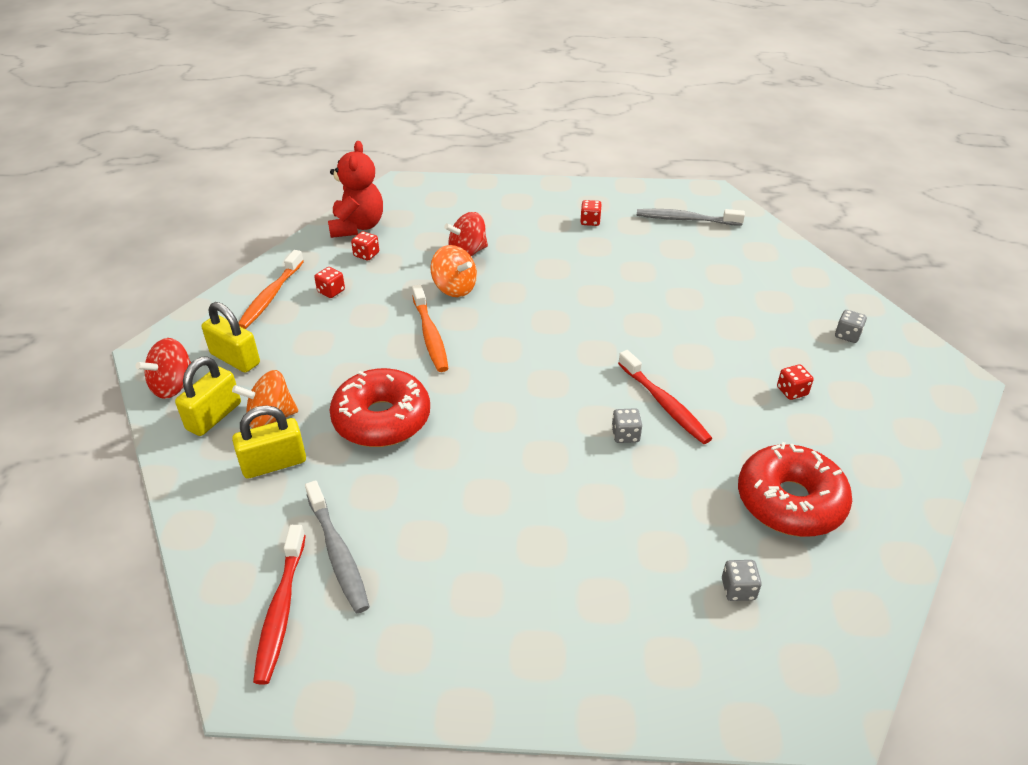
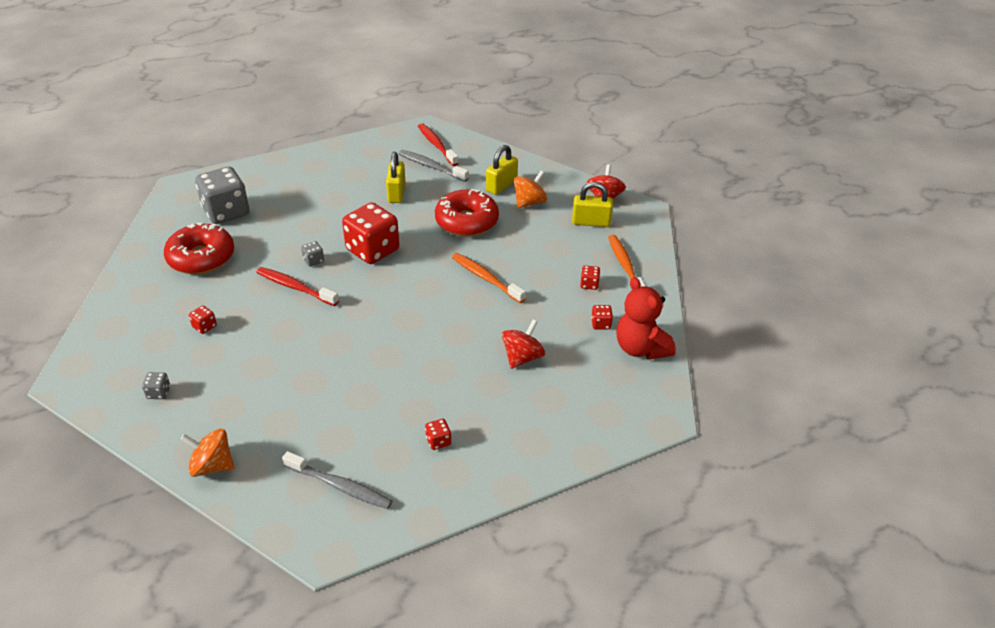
camera: 150 degrees right, 0 degrees up
yellow padlock [175,356,241,436] -> yellow padlock moved to [386,152,405,203]
orange spinning top [430,245,477,297] -> orange spinning top moved to [181,429,234,477]
grey toothbrush [637,209,745,226] -> grey toothbrush turned 45 degrees clockwise [282,451,392,509]
grey dice [722,560,762,601] -> grey dice [195,167,249,224], size x2.42
none -> red dice [342,202,399,264]

